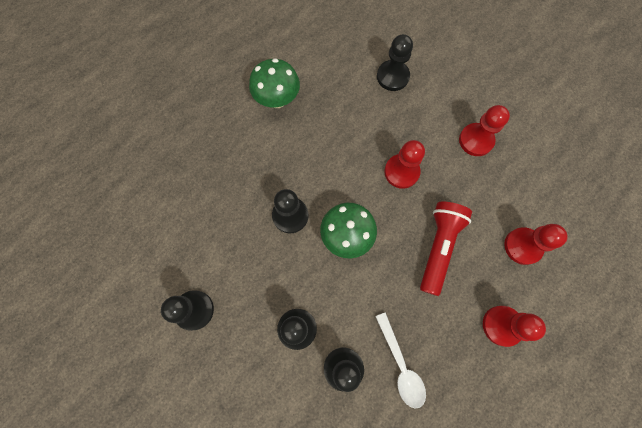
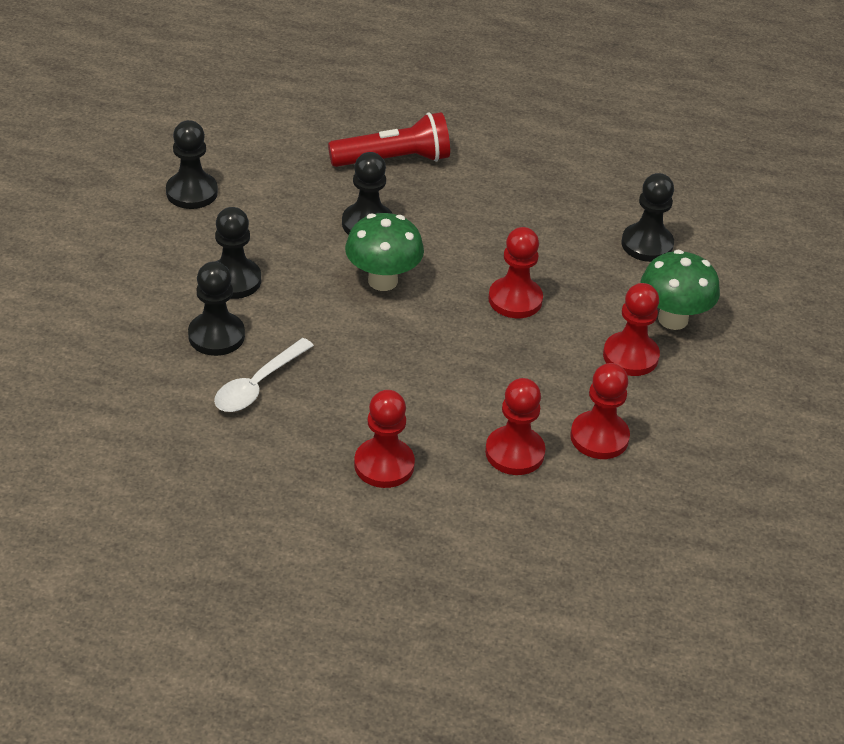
camera: 55 degrees right, 30 degrees down
green mushroom [249,58,300,108] -> green mushroom moved to [641,250,720,330]
red flashlight [420,202,472,296] -> red flashlight moved to [328,112,450,167]
none -> red pawn [570,363,630,459]

